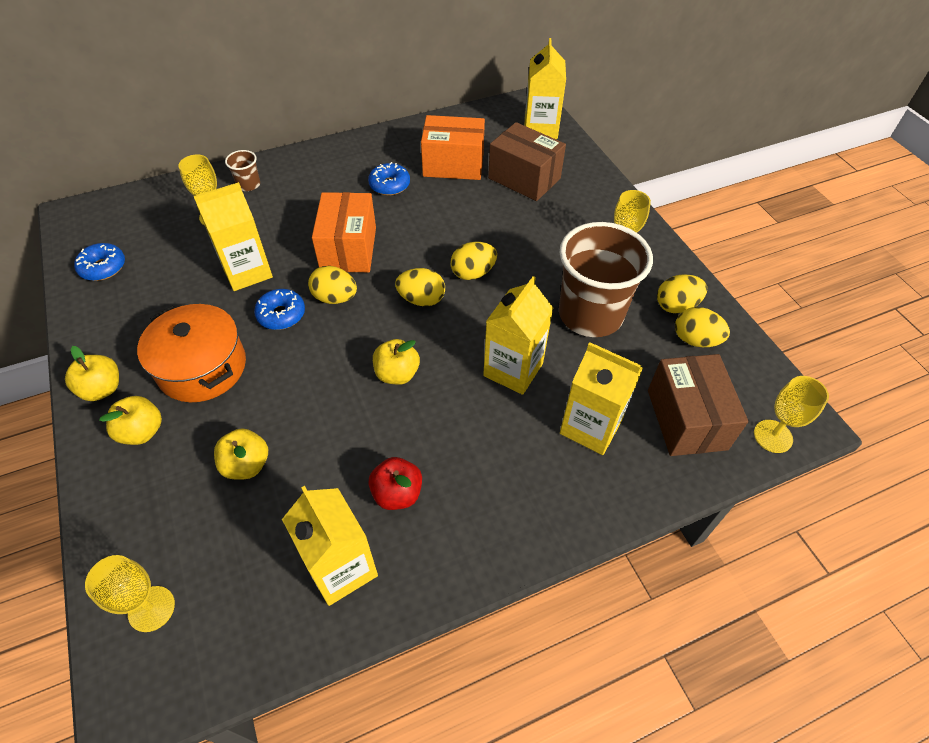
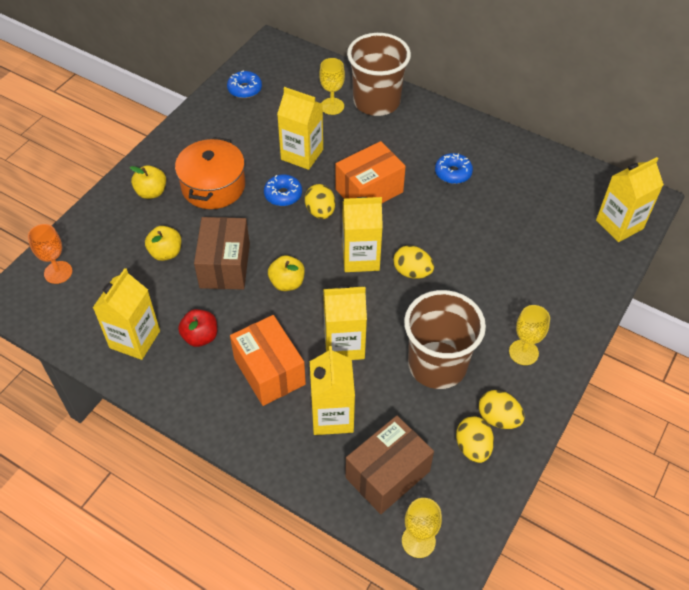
camera: 55 degrees right, 0 degrees up
yellow apple [65,346,119,401] -> none
yellow goblet [85,555,175,632] -> orange goblet [28,224,72,284]
brown cup [225,150,260,191] -> brown cup [347,33,411,116], size x2.38
yellow egg [395,268,445,306] -> yellow carton [342,197,383,272]
orange box [421,115,485,180] -> orange box moved to [230,315,306,406]
brown box [488,122,566,201] -> brown box moved to [194,217,250,290]

